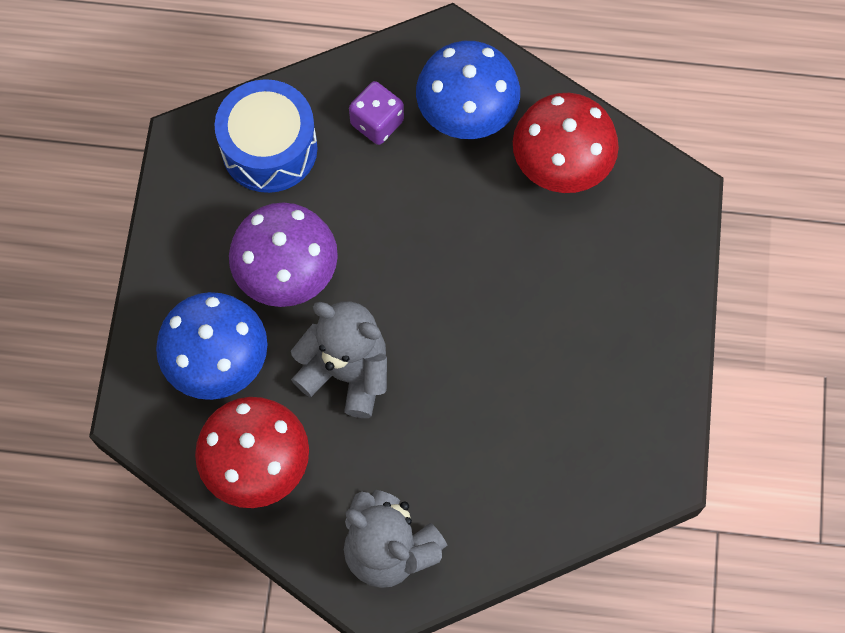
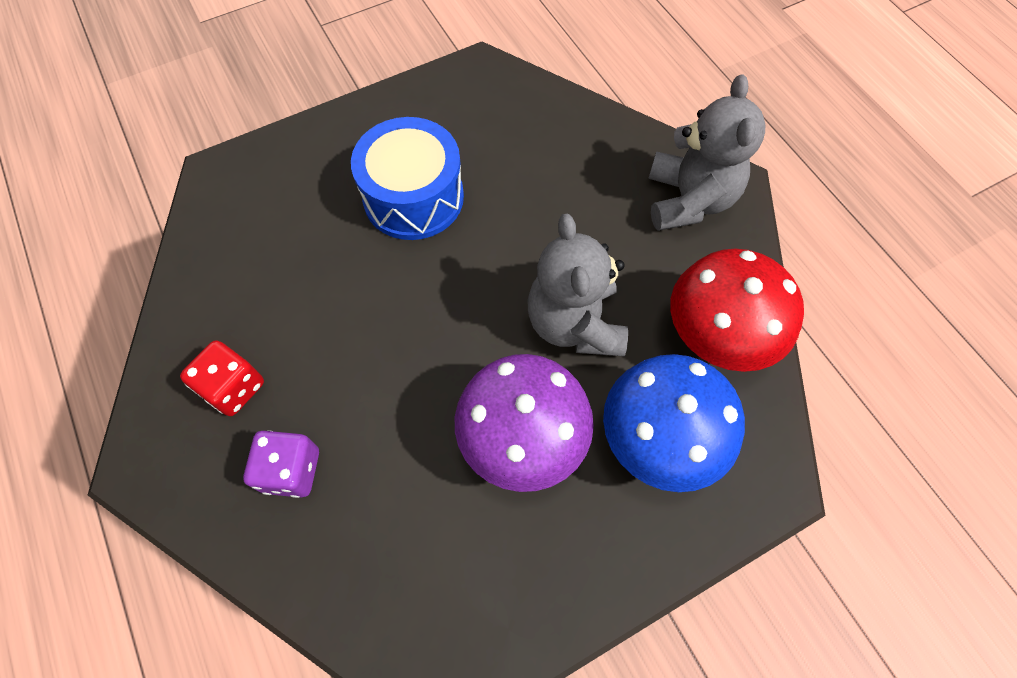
camera: 125 degrees left, 5 degrees down
blue drum [215,79,318,193] -> blue drum moved to [351,117,464,240]
blue mushroom [416,41,520,139] -> red dice [180,340,264,416]
red mushroom [513,93,619,193] -> none

